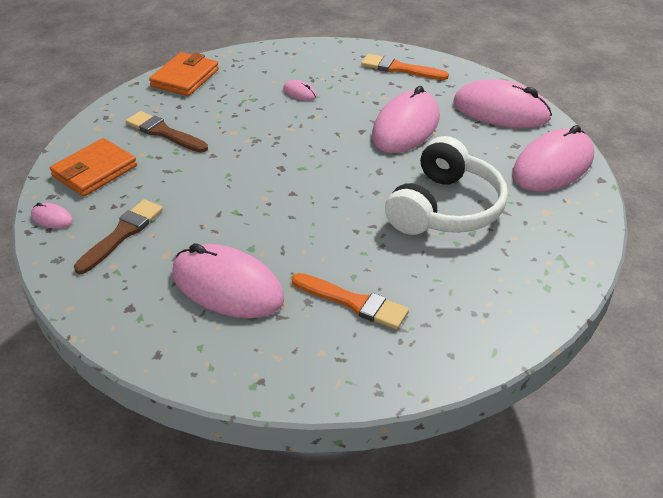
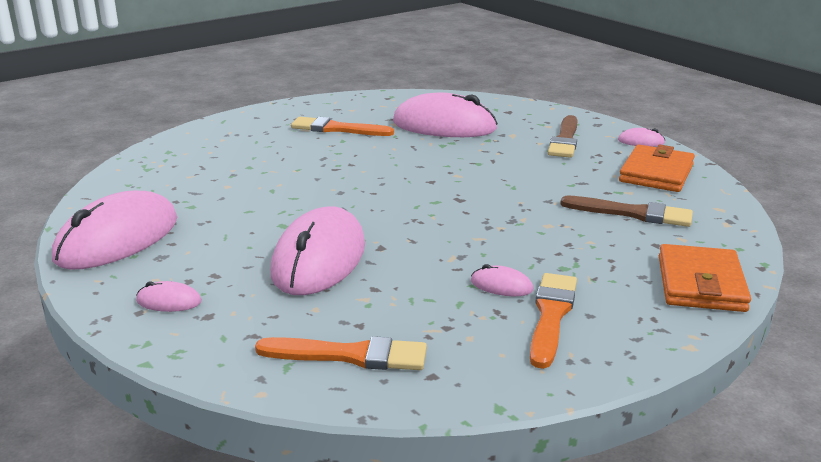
camera: 165 degrees right, 15 degrees down
white headphones [385,136,508,235] -> none
pink mouse [453,79,552,128] -> pink mouse [136,281,202,312], size x0.41
none -> orange brush [530,273,577,369]

